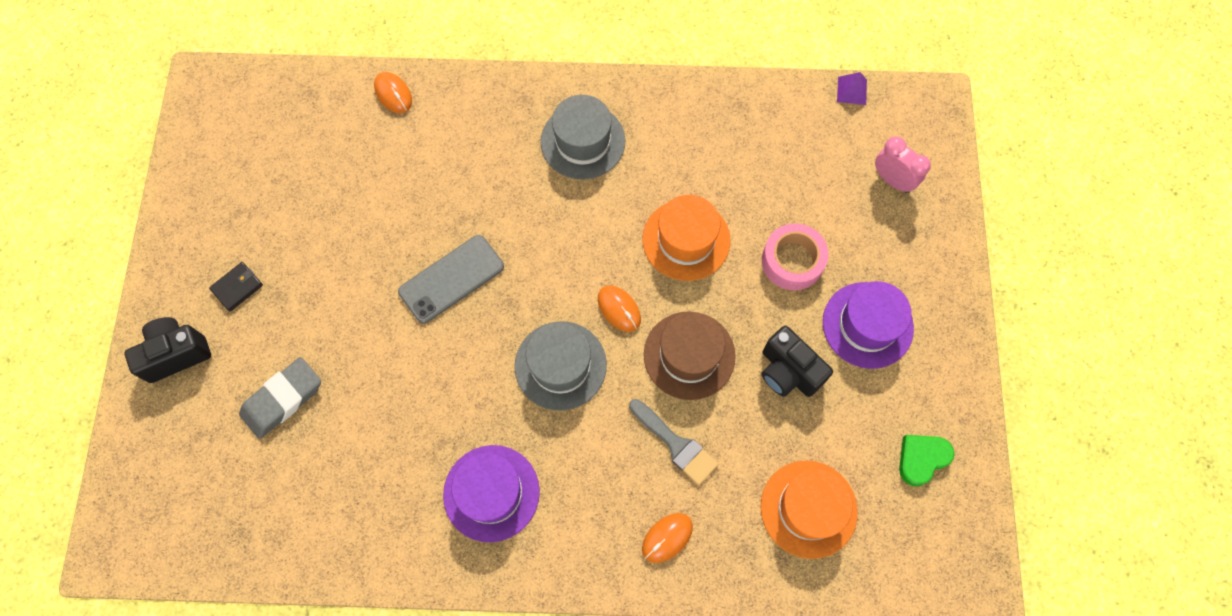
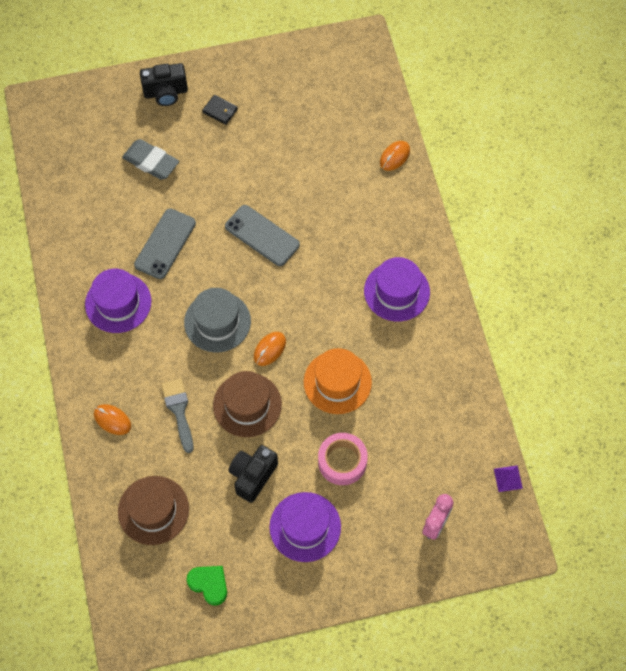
camera: 75 degrees right, 5 degrees down
black camera [125,317,211,383] -> black camera turned 120 degrees clockwise [140,63,188,106]
grey hat [541,95,625,180] -> purple hat [364,257,430,322]
grey brush [629,399,718,485] -> grey brush turned 135 degrees clockwise [161,379,193,453]
orange hat [761,460,858,559] -> brown hat [118,476,189,545]
none -> grey phone [134,208,196,279]

